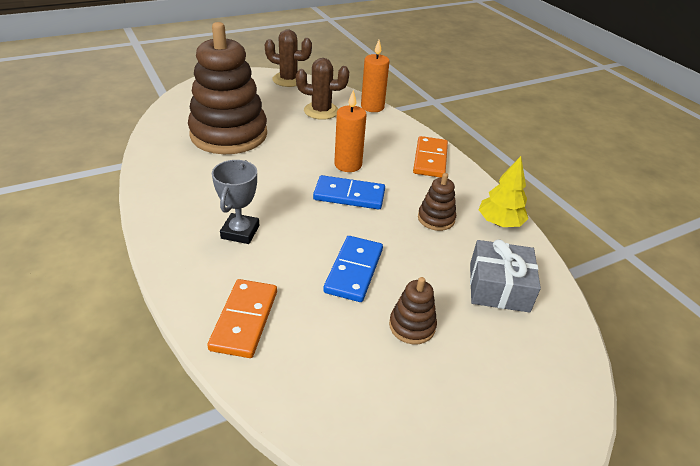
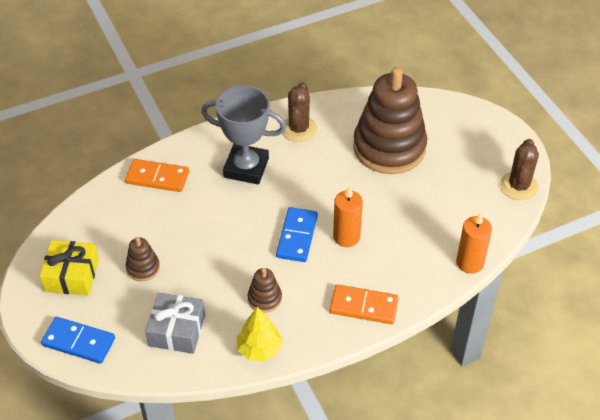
camera: 95 degrees right, 10 degrees up
grey trophy [212,160,259,244] -> grey trophy [201,85,286,184], size x1.59
brown cactus [296,58,349,120] -> brown cactus moved to [282,82,317,142]
blue domino [323,236,383,302] -> blue domino moved to [41,317,115,364]
none -> yellow gift [40,240,99,296]

